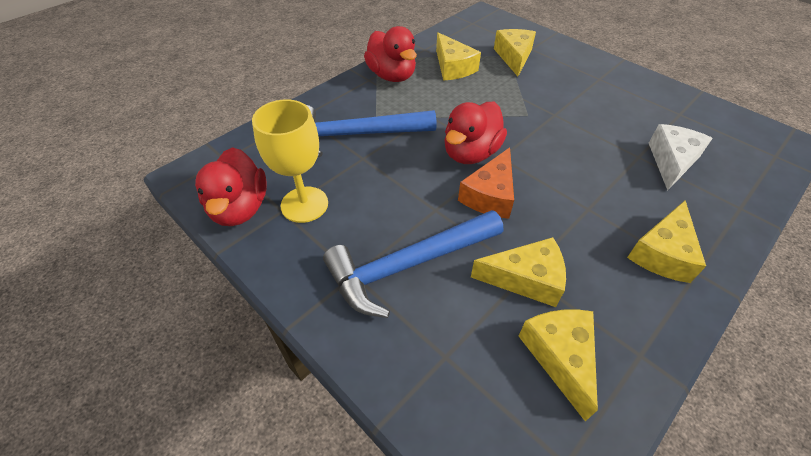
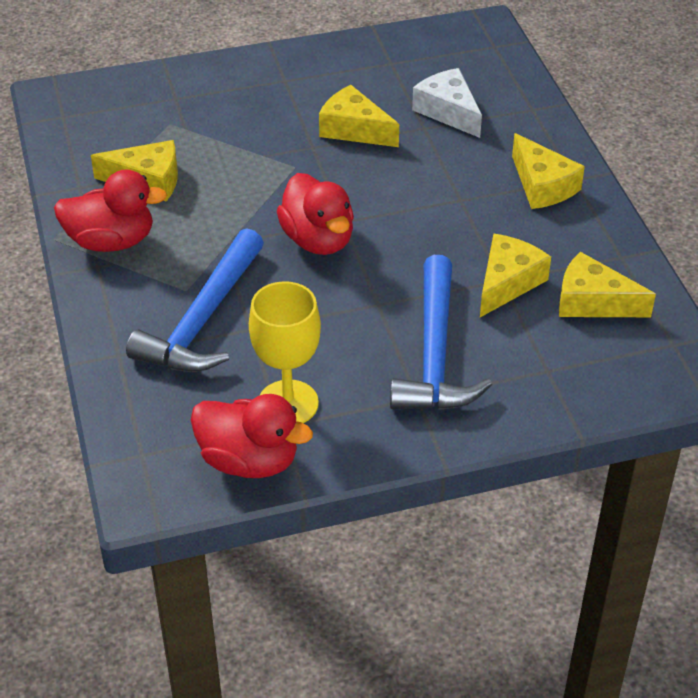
camera: 60 degrees left, 5 degrees down
orange cheese [458,147,514,219] -> none
yellow cheese [494,29,536,76] -> yellow cheese moved to [319,85,399,147]

